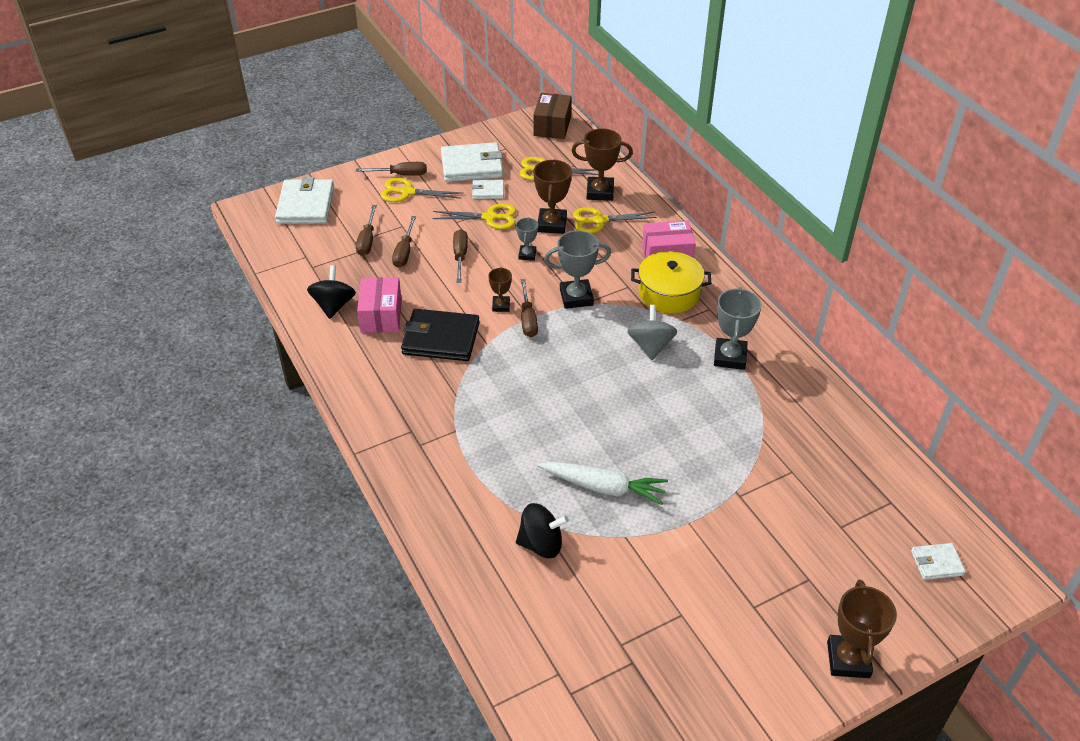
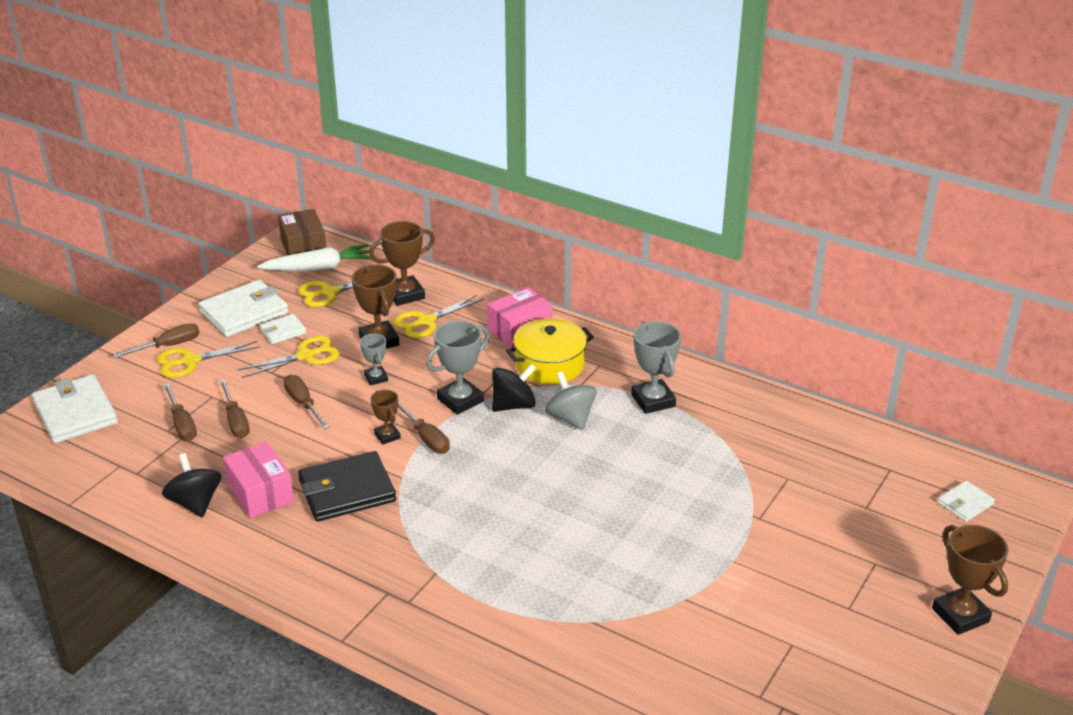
camera: 30 degrees left, 10 degrees down
black spinning top [516,503,569,558] -> black spinning top moved to [492,364,536,412]
white carrot [538,462,668,505] -> white carrot moved to [257,244,371,271]

